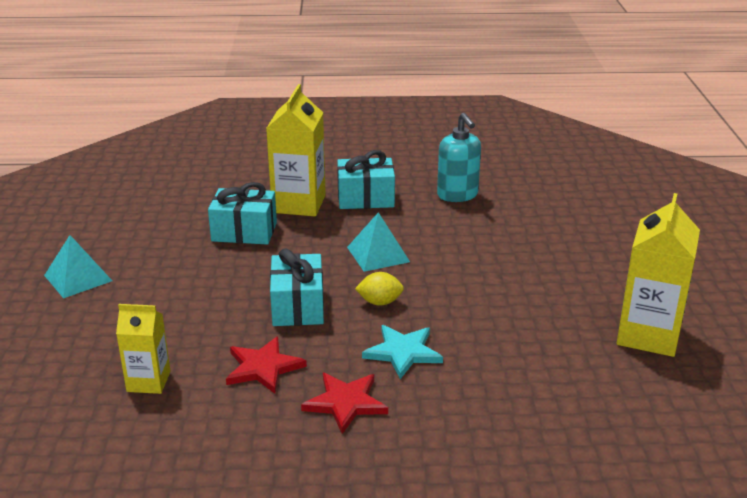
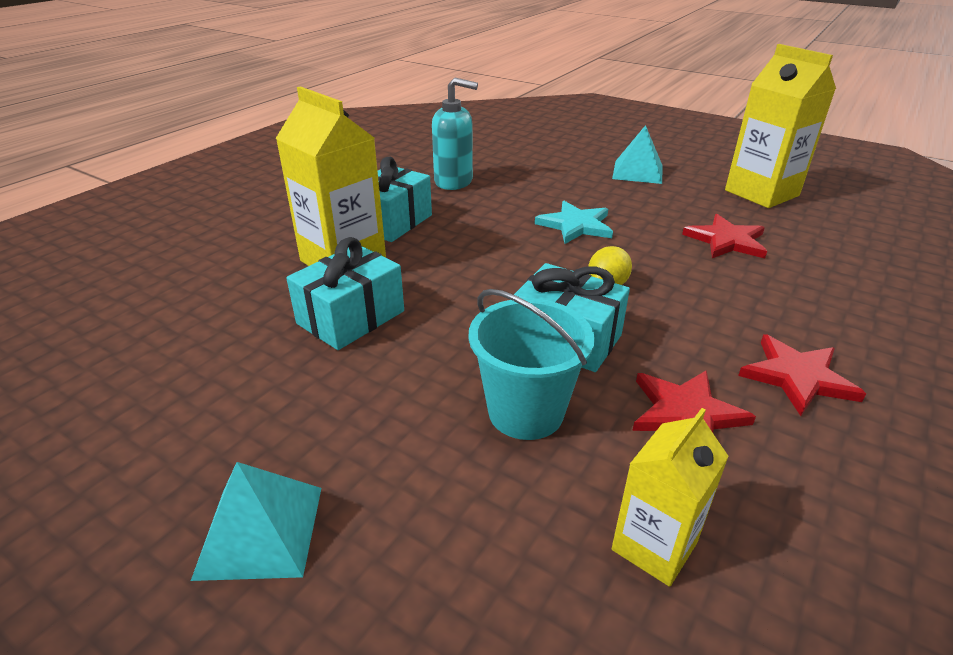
camera: 55 degrees left, 5 degrees up
turquoise pyramid [347,212,410,272] -> turquoise pyramid moved to [612,125,663,184]
turquoise star [362,325,443,379] -> turquoise star moved to [535,201,613,244]
none -> turquoise bucket [469,289,595,440]
none -> red star [682,214,767,258]

